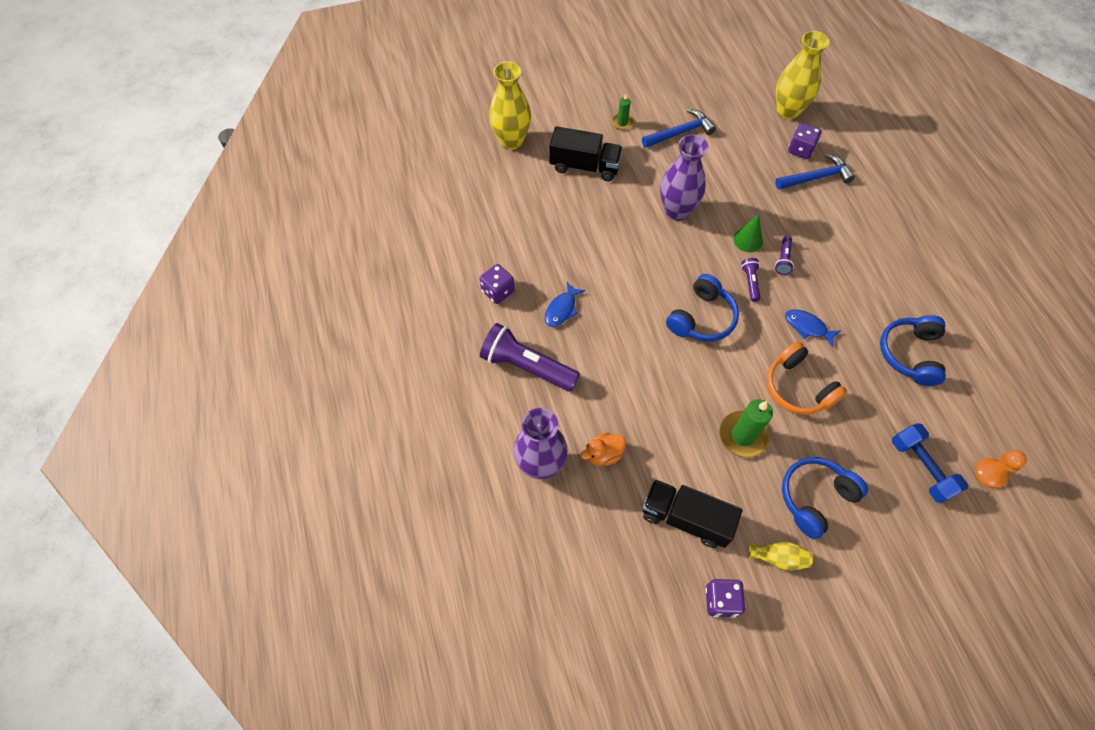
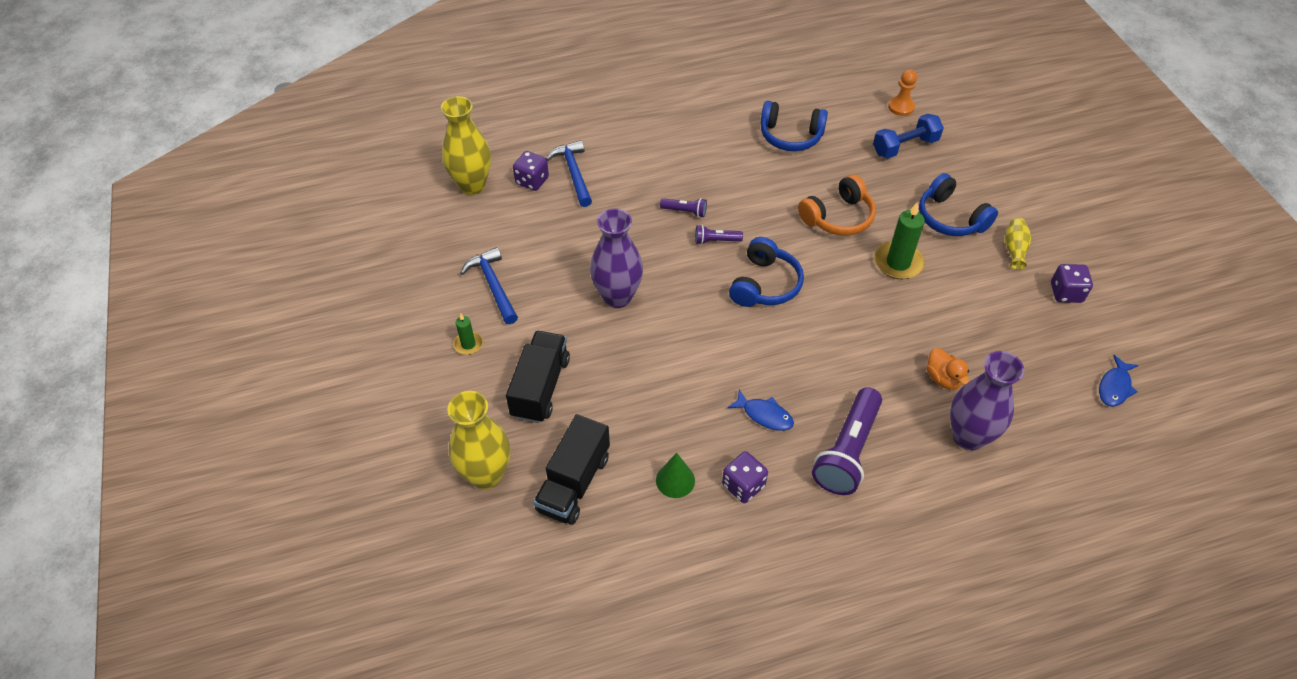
camera: 90 degrees left, 10 degrees down
black truck [643,479,742,548] -> black truck moved to [533,414,610,525]
blue headphones [666,274,739,342] -> blue headphones turned 75 degrees clockwise [729,237,804,307]
green cone [733,214,763,252] -> green cone moved to [656,453,695,498]
blue fish [785,309,841,347] -> blue fish moved to [1099,355,1139,407]

